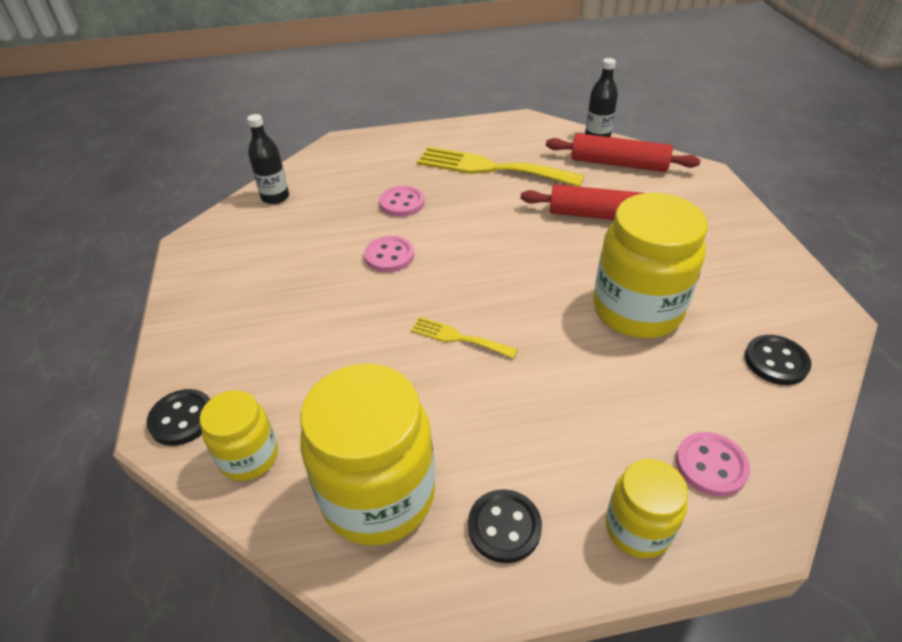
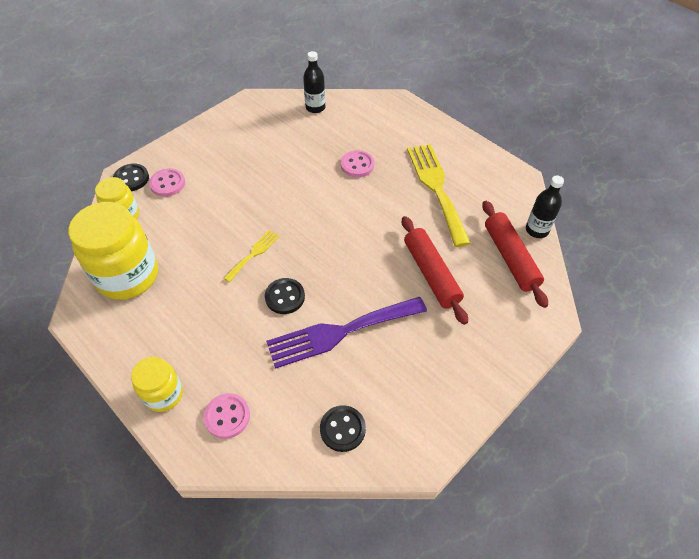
camera: 55 degrees right, 10 degrees up
pink button [364,236,414,273] -> pink button moved to [149,168,185,197]
yellow fork [410,317,518,359] -> yellow fork turned 45 degrees clockwise [224,230,280,282]
black button [468,489,542,563] -> black button moved to [265,278,305,314]
yellow jar [593,193,708,338] -> purple fork [266,297,427,369]

